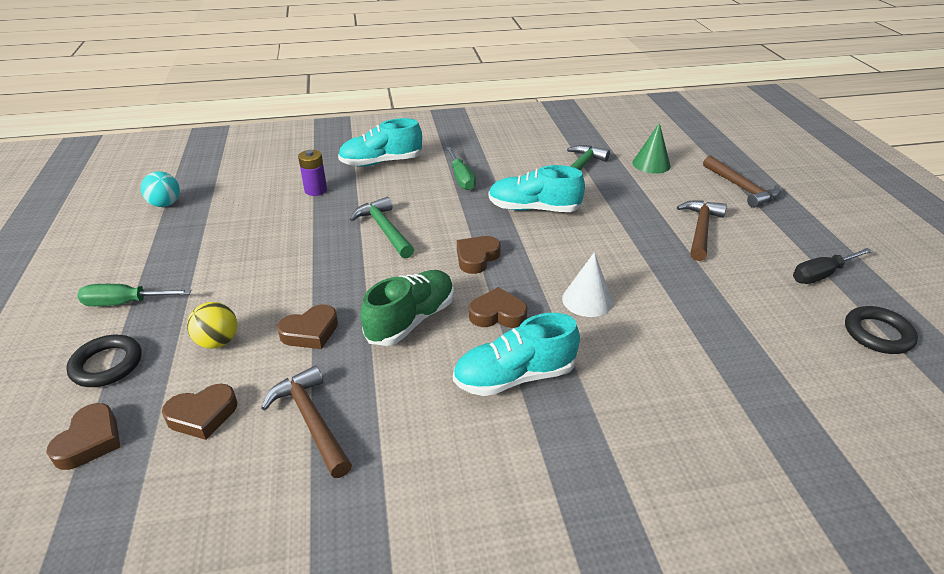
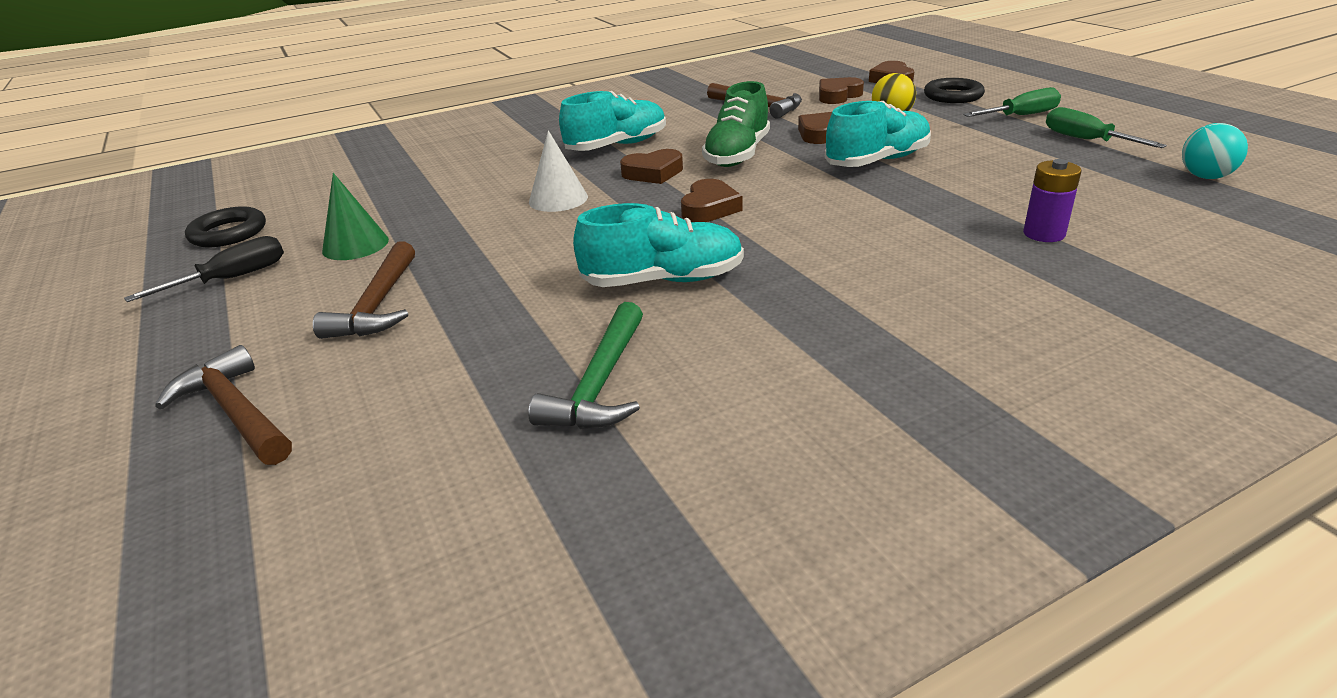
camera: 165 degrees right, 5 degrees down
turquoise shoe [338,118,422,167] -> turquoise shoe moved to [825,101,931,167]
green hammer [350,197,414,259] -> none
green screwdriver [446,147,476,190] -> green screwdriver moved to [1046,107,1167,148]
green cone [633,123,671,174] -> green cone moved to [322,173,389,260]

